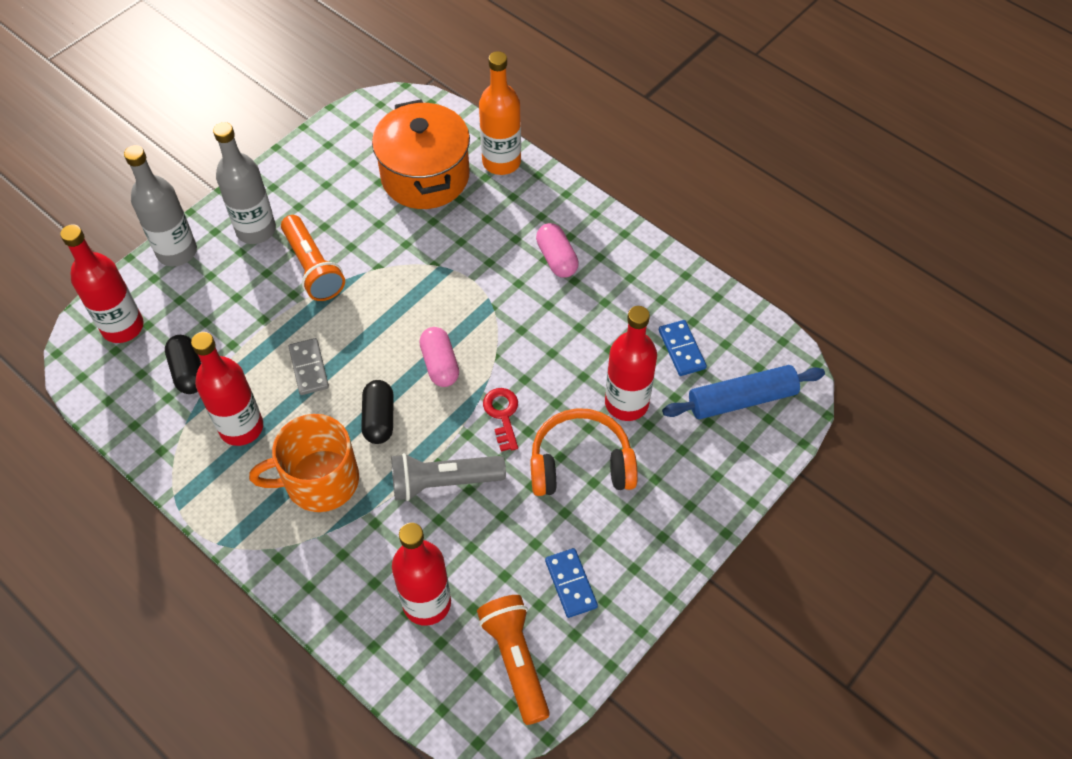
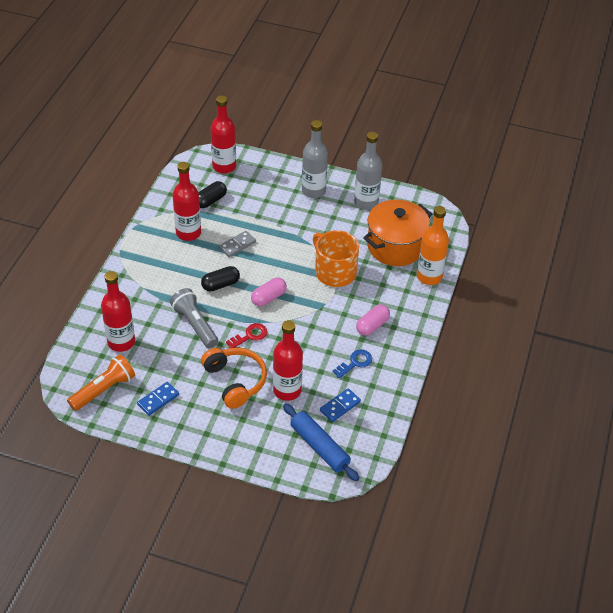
camera: 65 degrees right, 10 degrees down
grey bottle [124,145,197,267] -> grey bottle moved to [354,132,382,210]
orange mug [249,414,359,512] -> orange mug moved to [313,230,359,287]
orange flashlight [281,215,345,301] -> none
none -> blue key [333,350,372,378]

